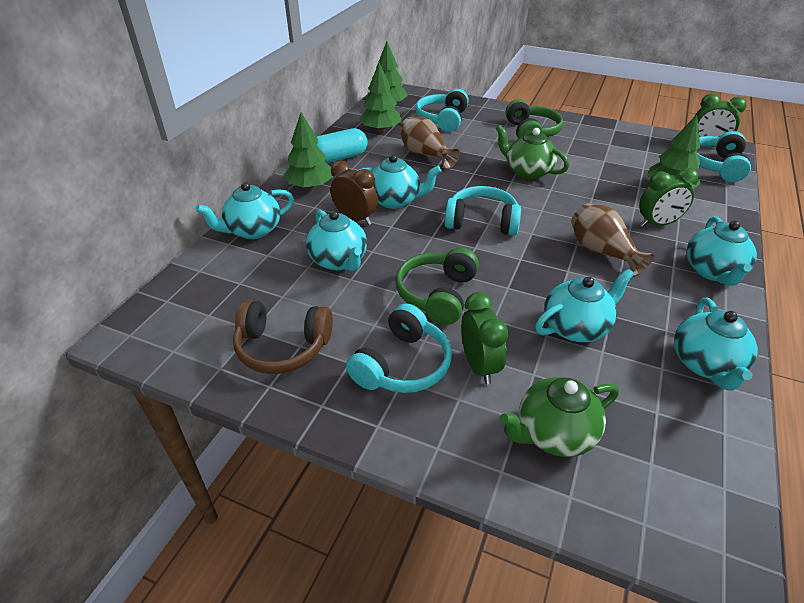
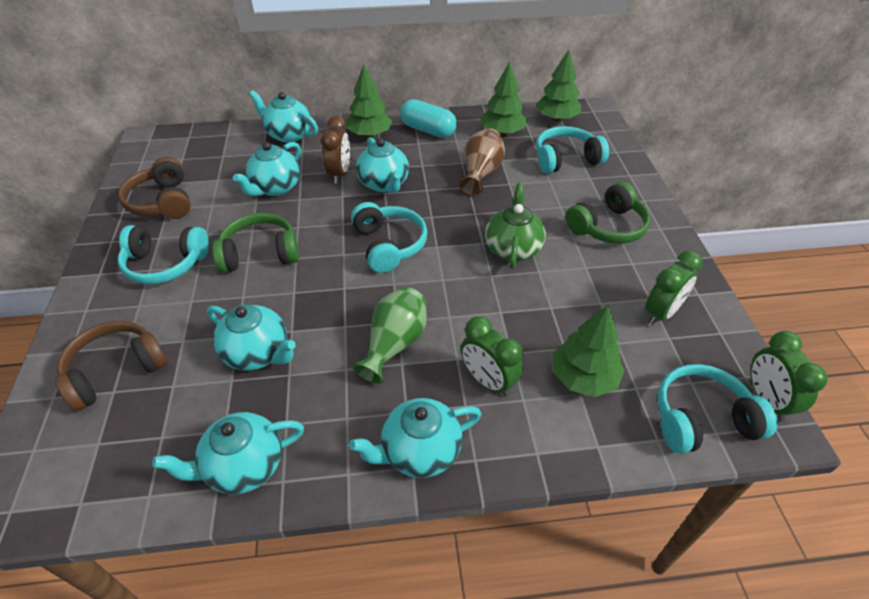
camera: 60 degrees right, 5 degrees up
green clock [461,292,508,384] -> green clock moved to [645,251,702,325]
green teapot [500,377,619,457] -> brown headphones [55,321,168,412]
brown vase [571,203,655,277] -> green vase [352,287,427,384]

